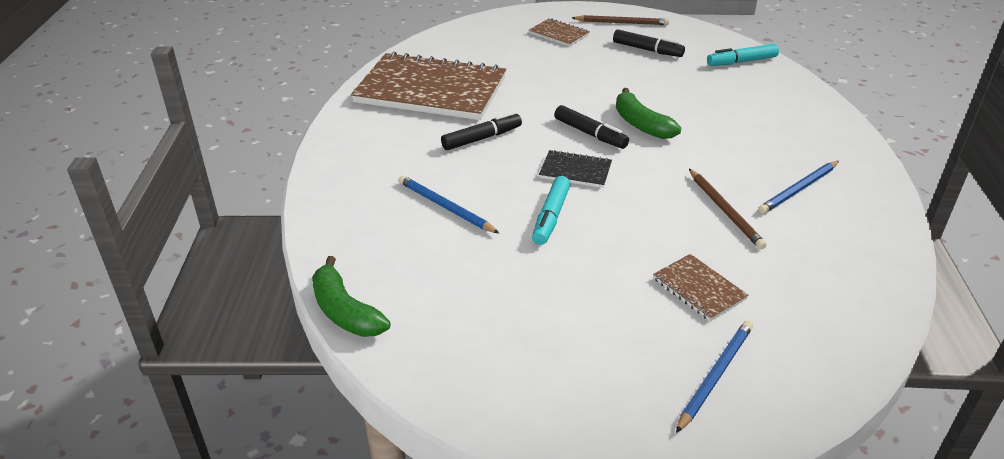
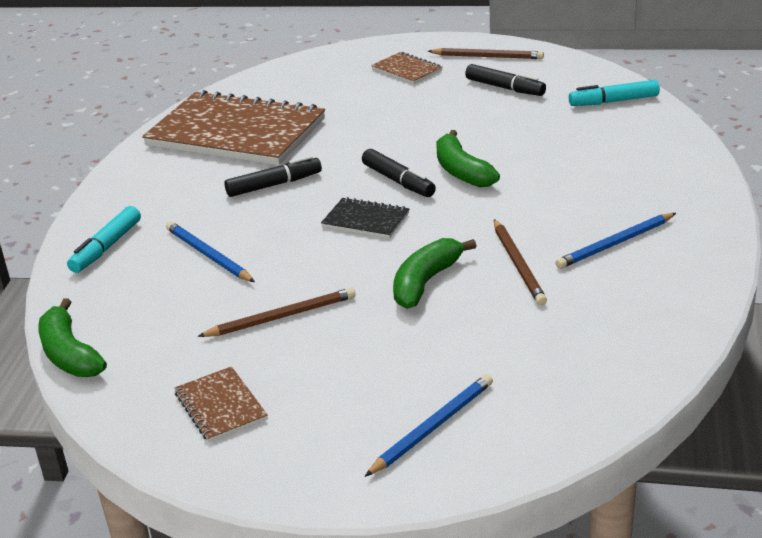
camera: 10 degrees right, 5 degrees down
turquoise marker [532,176,571,245] -> turquoise marker moved to [67,206,141,273]
brown notebook [653,254,748,321] -> brown notebook moved to [174,366,268,442]
none -> brown pencil [197,288,356,337]
none -> green banana [393,238,477,309]

